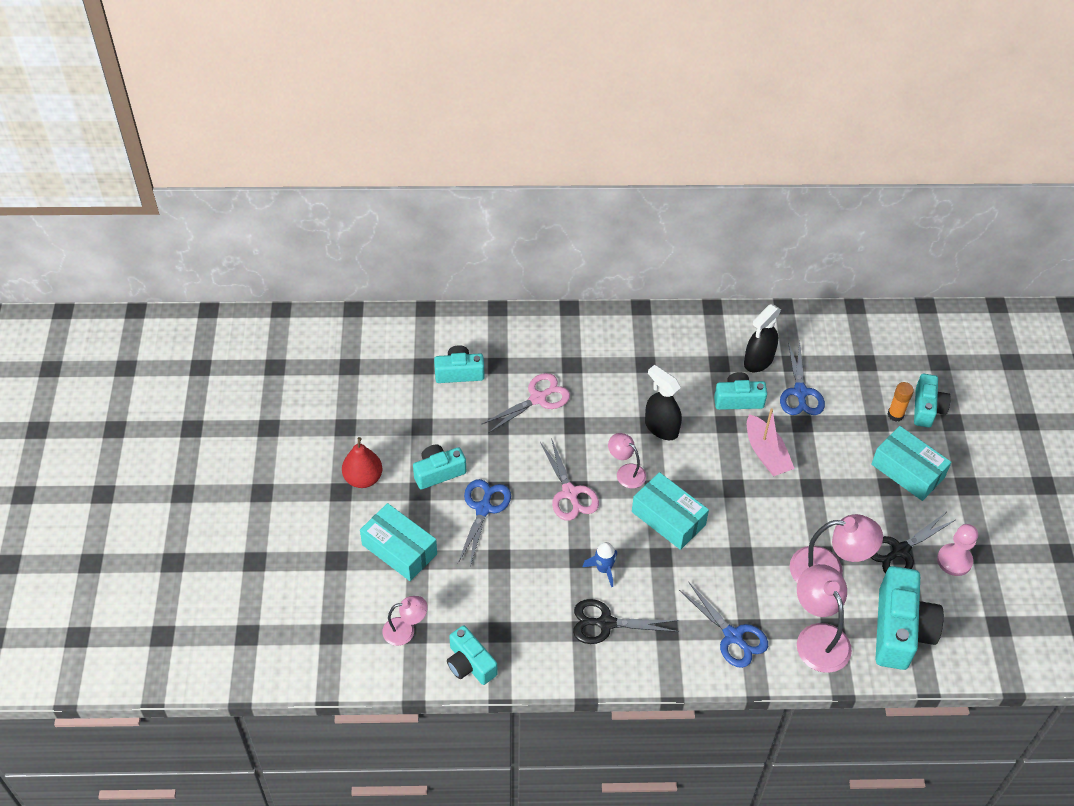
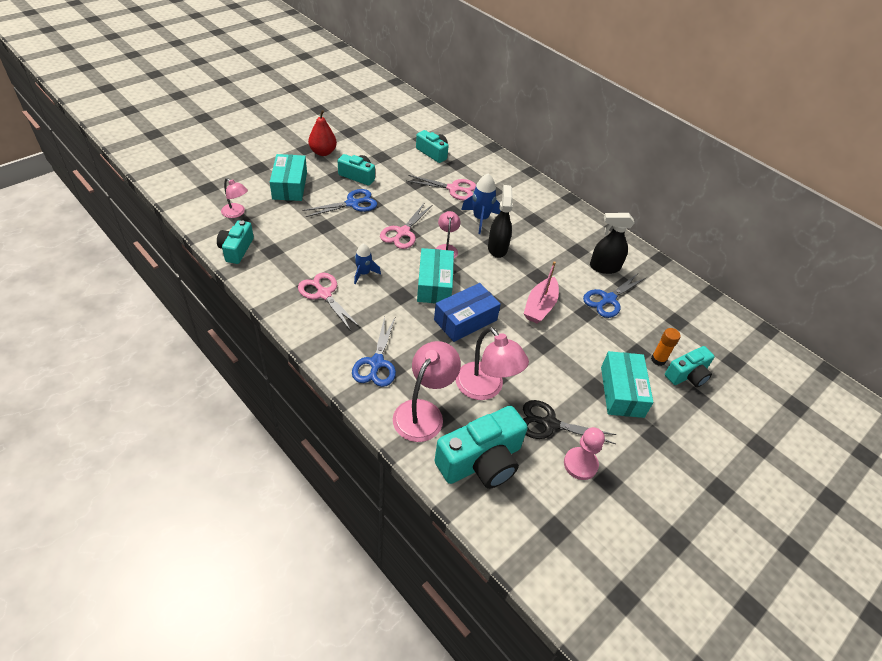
camera: 45 degrees right, 5 degrees down
black scissors [573,599,679,644] -> pink scissors [298,272,361,331]
turquoise camera [714,372,767,410] -> none
none -> blue box [434,283,501,342]
none -> blue rocket [461,173,501,234]

